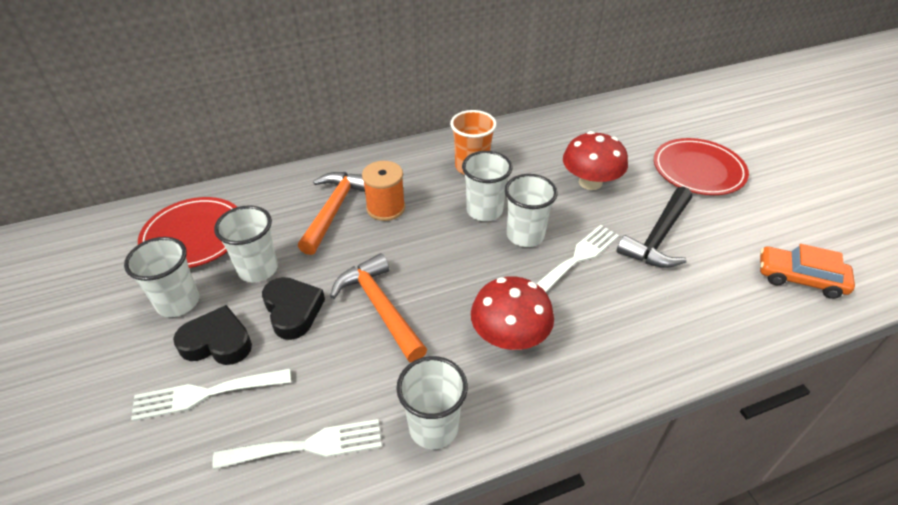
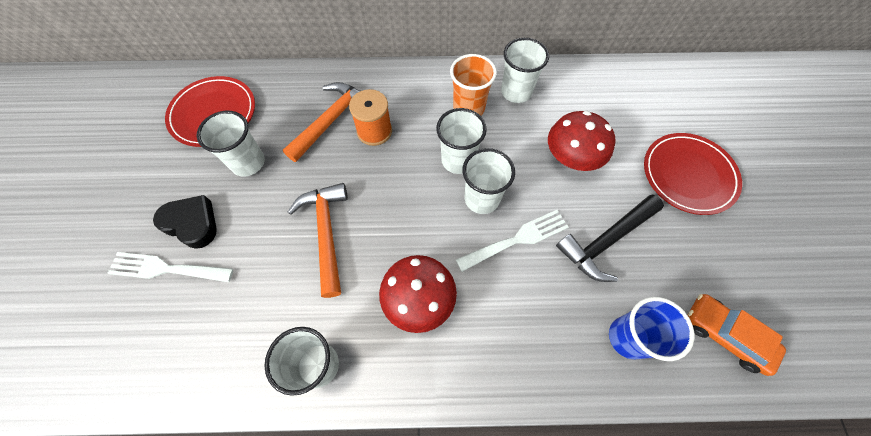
camera: 20 degrees right, 20 degrees up
white cup [124,237,199,317] -> white cup moved to [501,38,549,103]
white fork [212,419,382,469] -> none
black heart [262,277,325,340] -> none
none -> blue cup [609,297,694,361]

